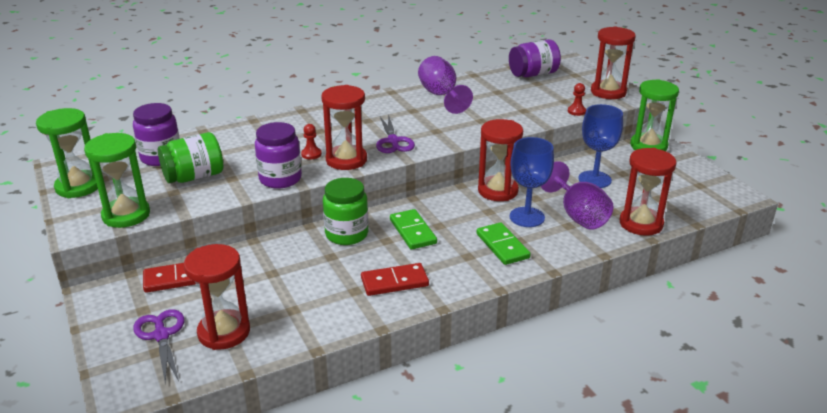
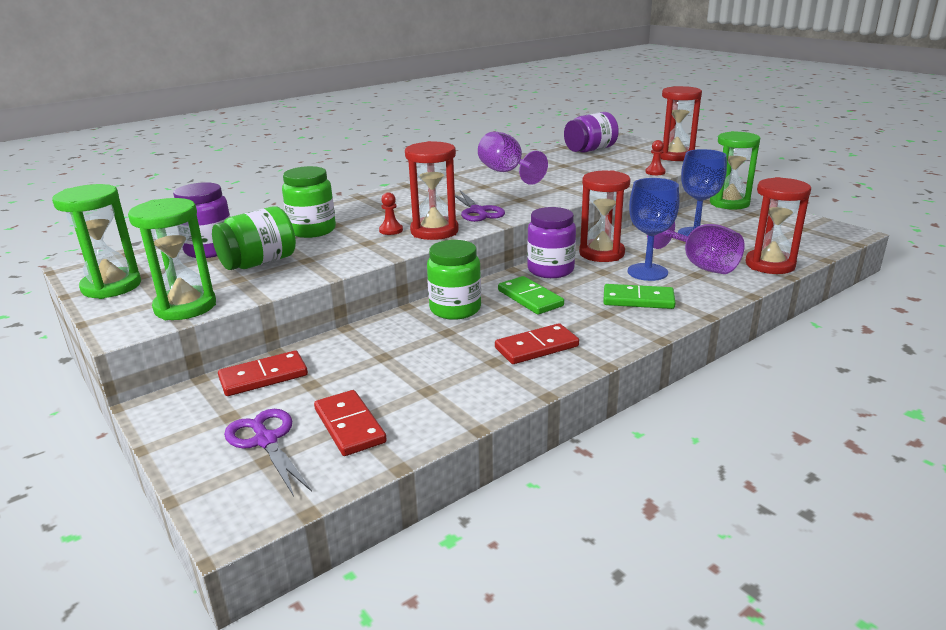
camera: 10 degrees left, 5 degrees down
red hourglass [184,244,250,350] -> red domino [314,390,387,456]
purple jar [255,122,302,189] -> purple jar moved to [527,207,576,278]
green domino [477,222,530,265] -> green domino turned 45 degrees counterclockwise [603,284,676,309]
none -> green jar [282,166,336,238]

